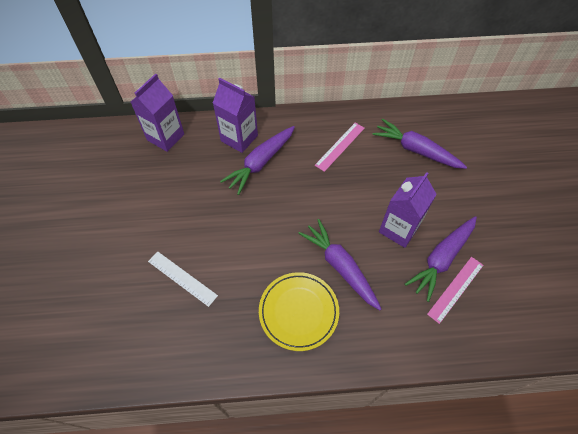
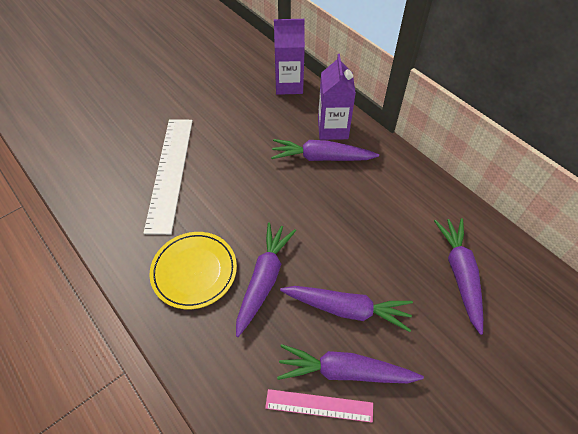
camera: 55 degrees right, 5 degrees down
white ruler [148,251,218,307] -> white ruler [144,119,193,235], size x1.87
pink ruler [315,122,365,172] -> none
purple carton [379,172,437,248] -> purple carrot [280,286,413,332]

